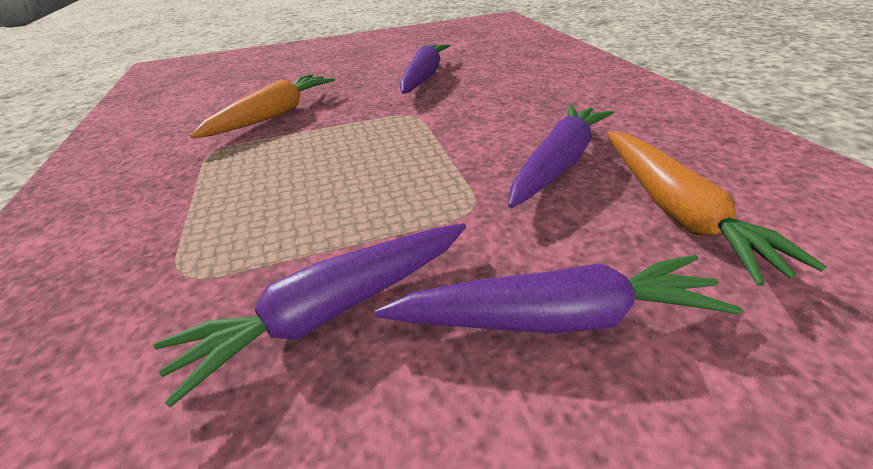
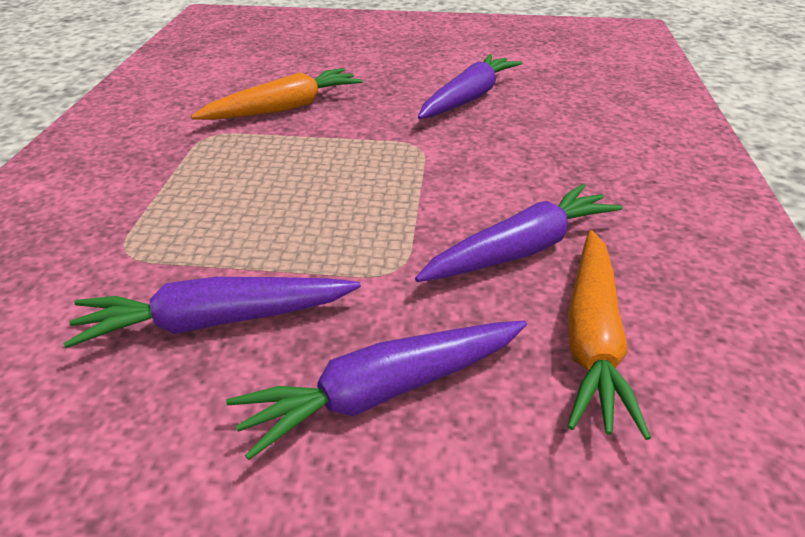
camera: 20 degrees right, 0 degrees up
purple carrot [375,255,742,334] -> purple carrot turned 135 degrees clockwise [226,321,527,460]

